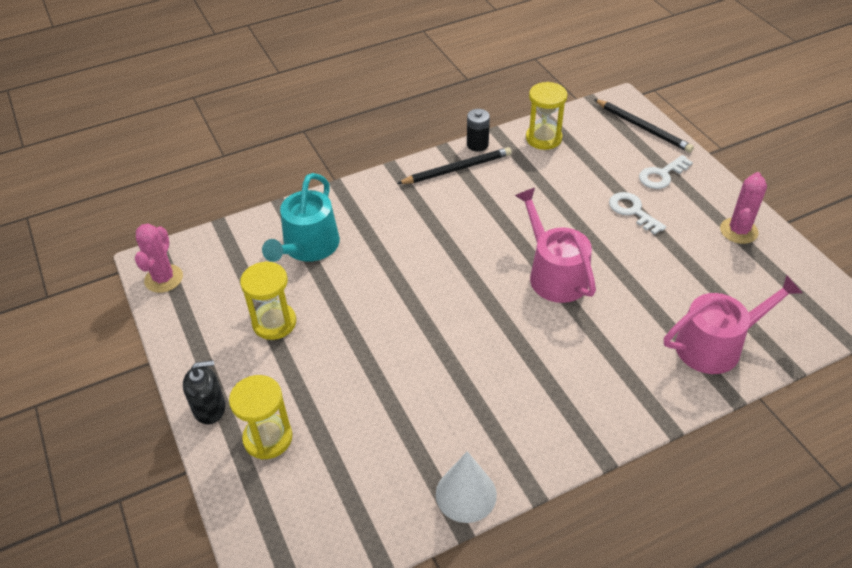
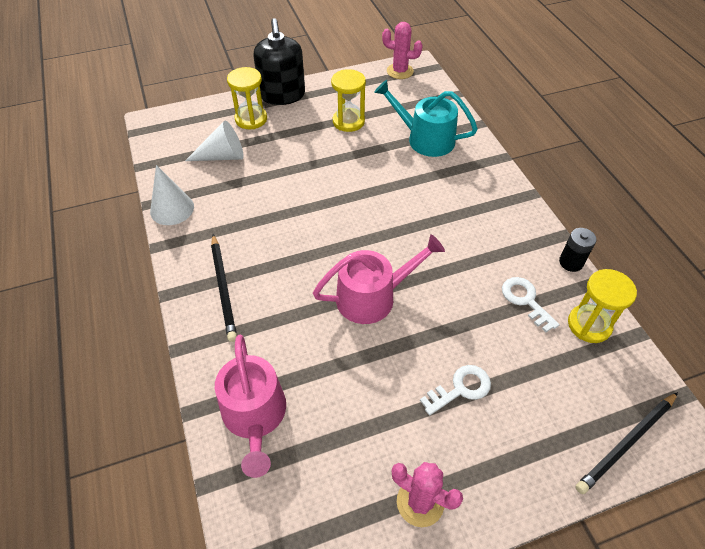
camera: 95 degrees right, 5 degrees up
black soap dispenser [183,360,225,424] -> black soap dispenser [253,18,305,105], size x1.71
black pencil [397,147,512,184] -> black pencil moved to [211,234,237,342]
white key [639,155,693,189] -> white key moved to [502,277,560,332]
none -> white cone [185,121,244,161]

